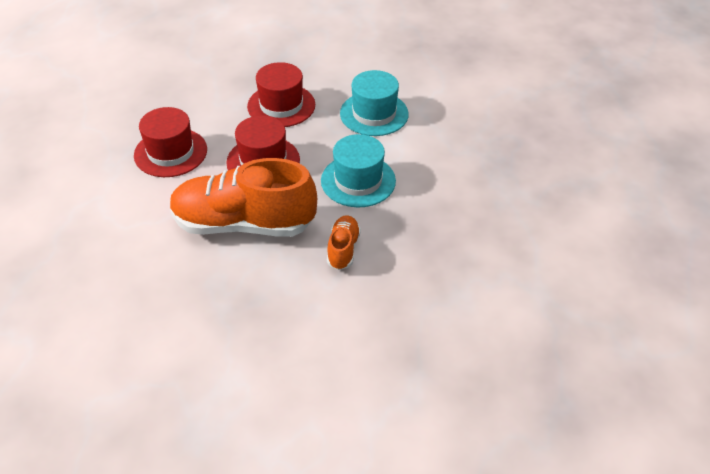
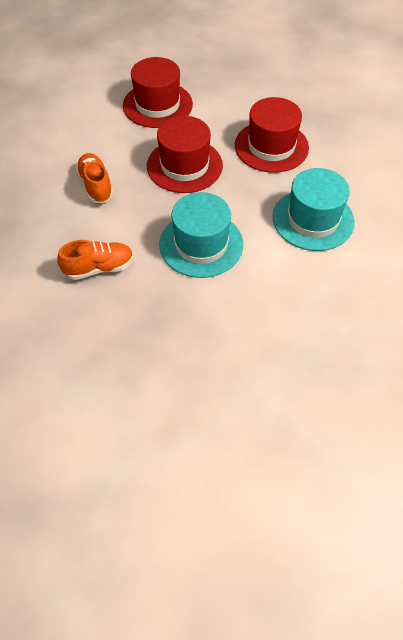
camera: 65 degrees right, 10 degrees up
orange shoe [170,158,317,237] -> orange shoe [76,153,113,203], size x0.45

